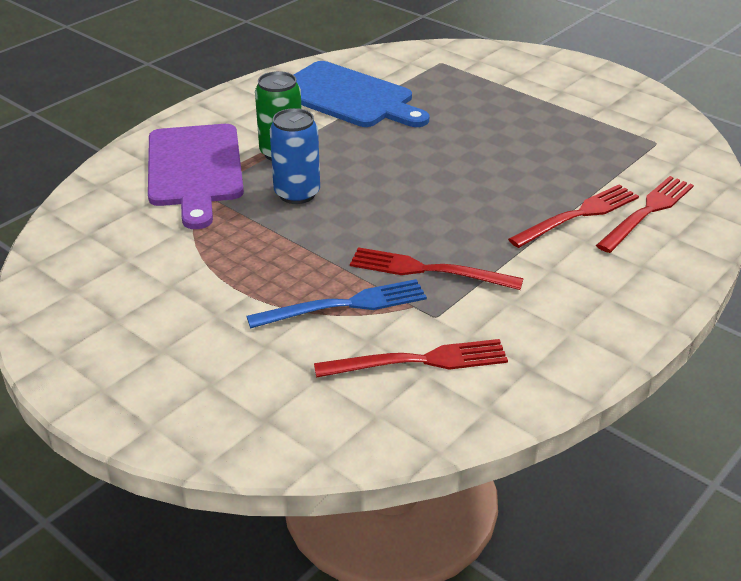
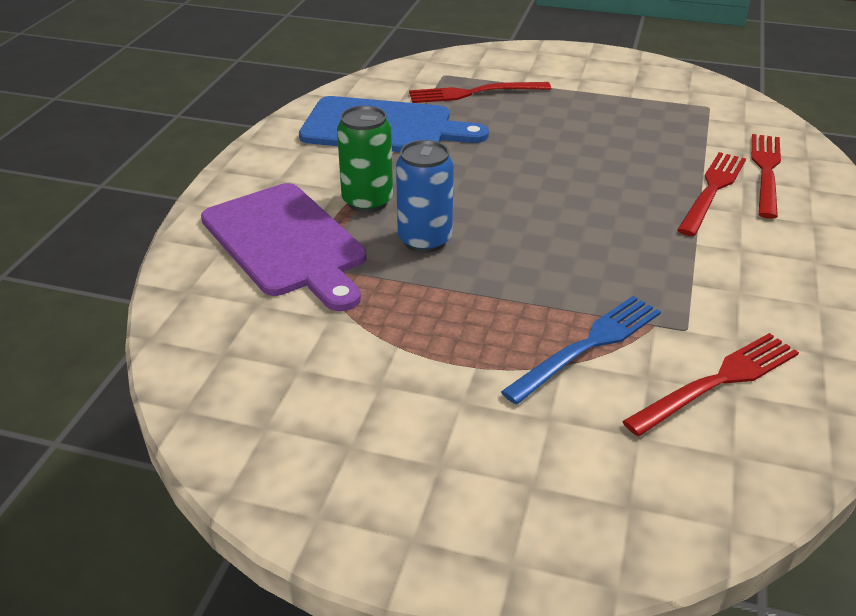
camera: 25 degrees left, 0 degrees up
red fork [350,247,524,290] -> red fork moved to [409,82,551,103]

